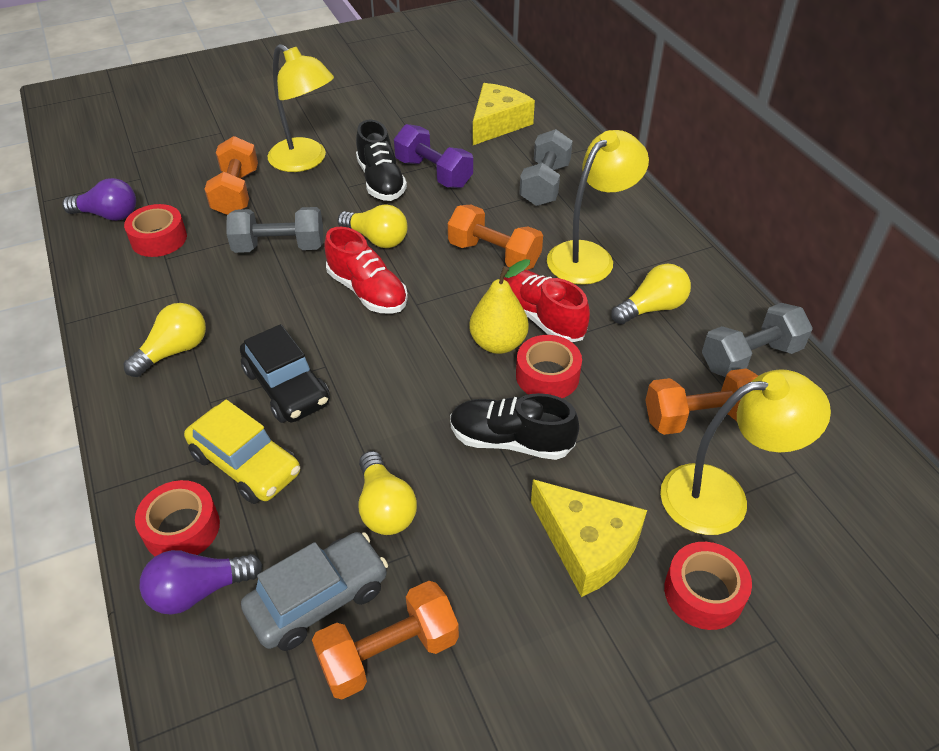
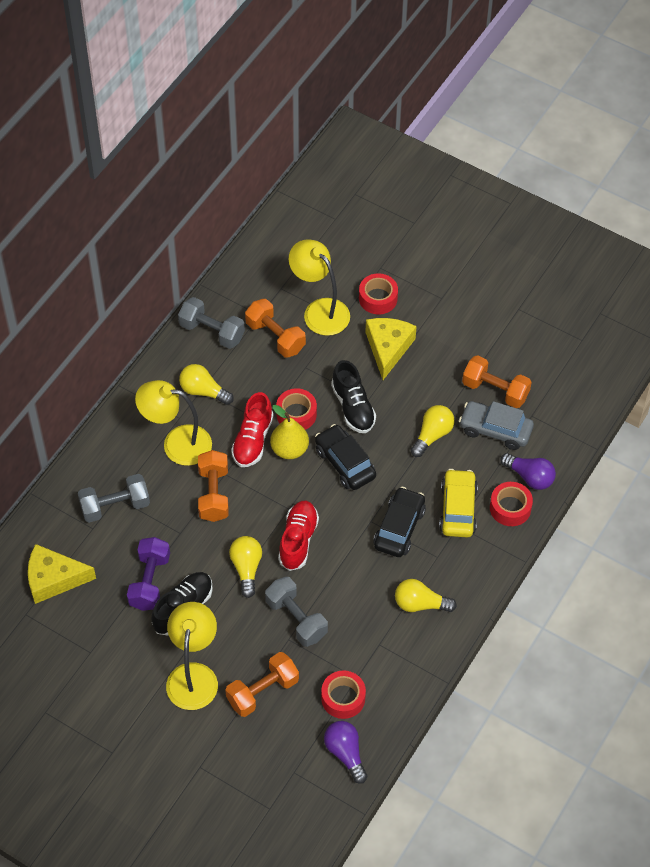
camera: 125 degrees left, 10 degrees up
none -> black car [315,424,376,490]

